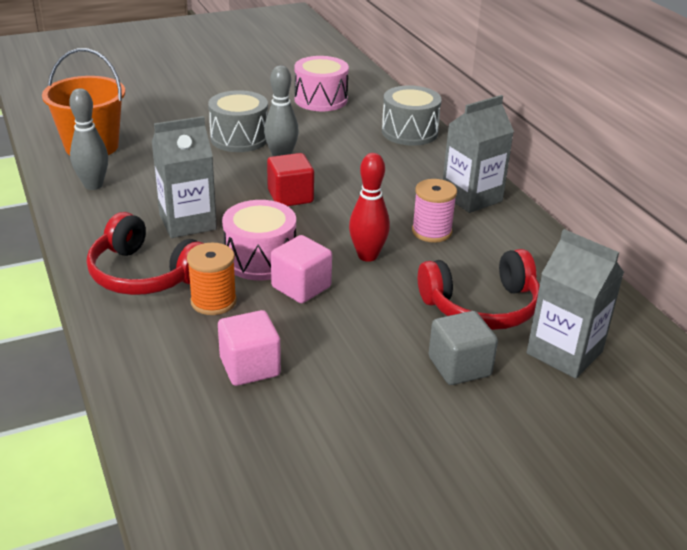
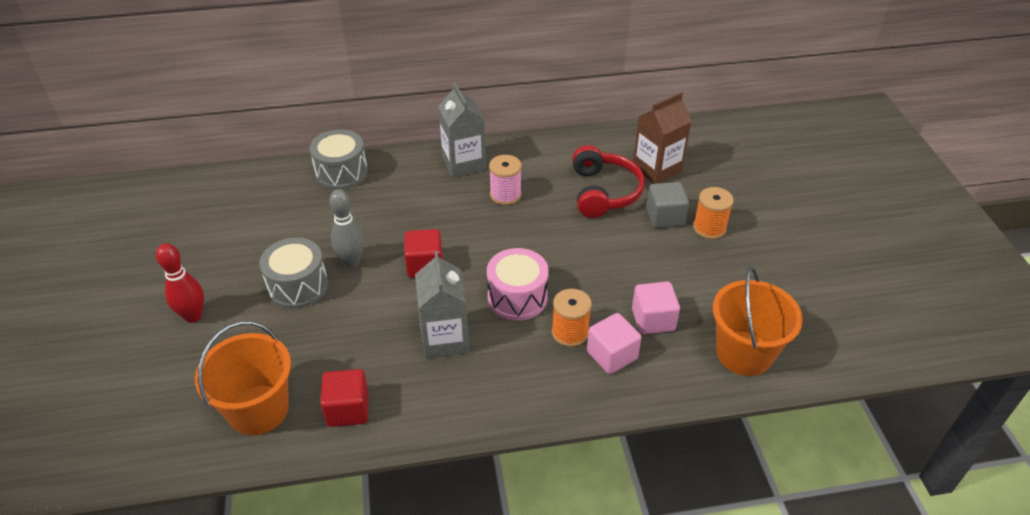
camera: 75 degrees left, 10 degrees up
grey bowling pin [69,88,108,190] -> red cube [320,369,369,427]
red headphones [87,212,204,295] -> none
pink cube [271,235,332,303] -> pink cube moved to [587,313,641,374]
pink drum [295,56,349,111] -> none
red bowling pin [349,153,390,262] -> red bowling pin moved to [156,243,204,323]
grey carton [527,229,624,379] -> brown carton [633,92,692,184]
none -> orange spool [693,187,734,239]
none -> orange bucket [713,267,803,376]

